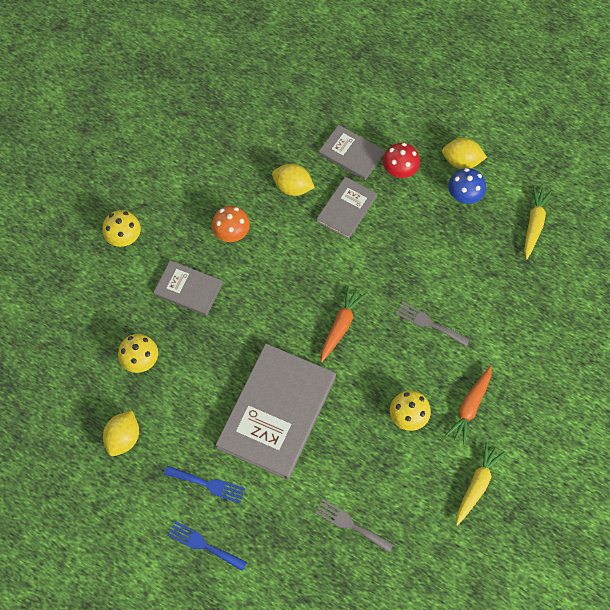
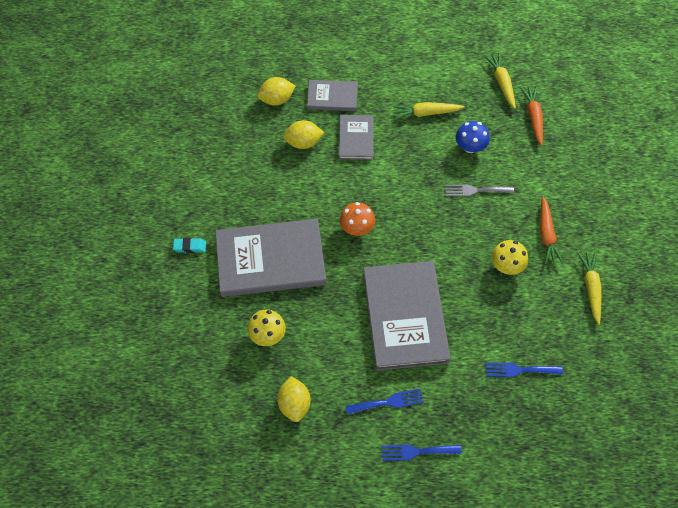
camera: 30 degrees left, 5 degrees down
yellow mushroom [102,210,141,247] -> turquoise eraser [173,238,206,253]
grey book [153,260,223,316] -> grey book [215,219,326,297], size x1.92
orange mushroom [212,206,250,242] -> orange mushroom moved to [340,202,375,236]
grey fork [315,499,394,553] -> blue fork [485,363,563,377]
orange carrot [321,286,366,362] -> orange carrot moved to [520,86,543,146]
red mushroom [383,143,420,178] -> none
yellow lemon [442,138,487,169] -> yellow lemon moved to [257,77,295,106]
blue mushroom [448,168,486,204] -> blue mushroom moved to [456,121,490,153]
none -> yellow carrot [392,102,465,120]

